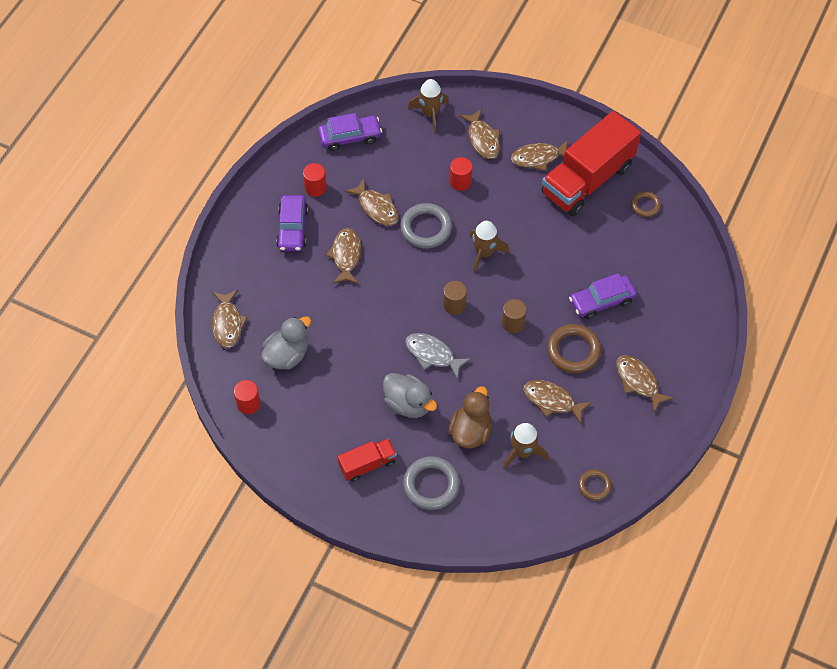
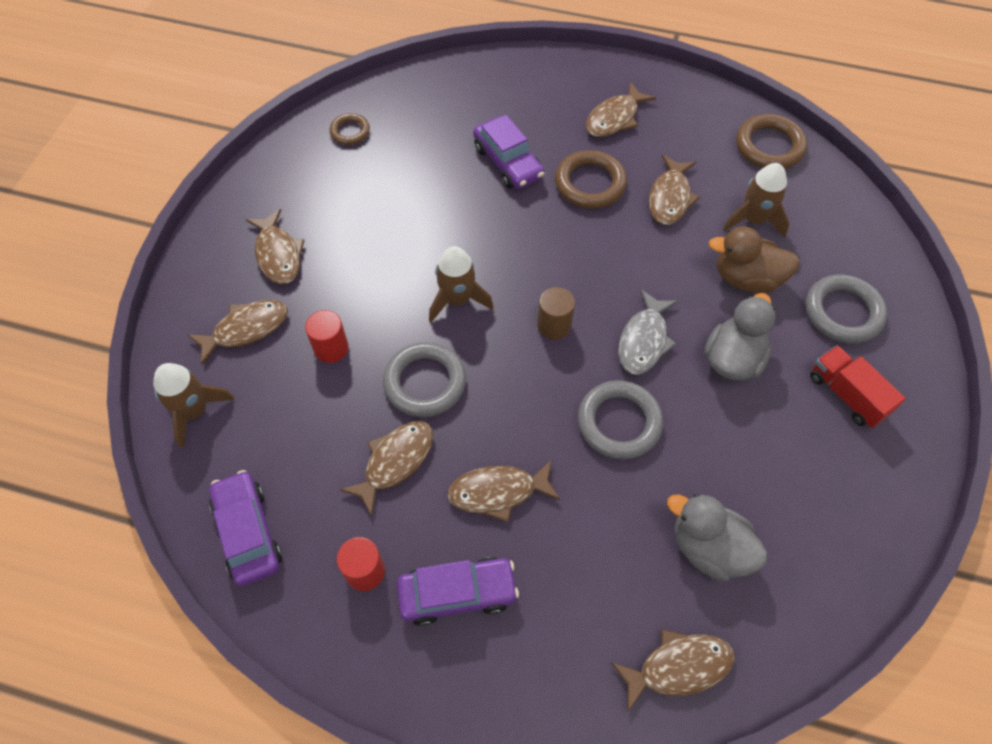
camera: 100 degrees left, 0 degrees up
red cylinder [234,380,261,414] -> none
brown cylinder [502,299,527,333] -> none
red truck [541,111,641,216] -> none
brown ring [578,469,612,501] -> brown ring [736,114,807,169], size x1.71
none -> grey ring [578,380,663,459]

